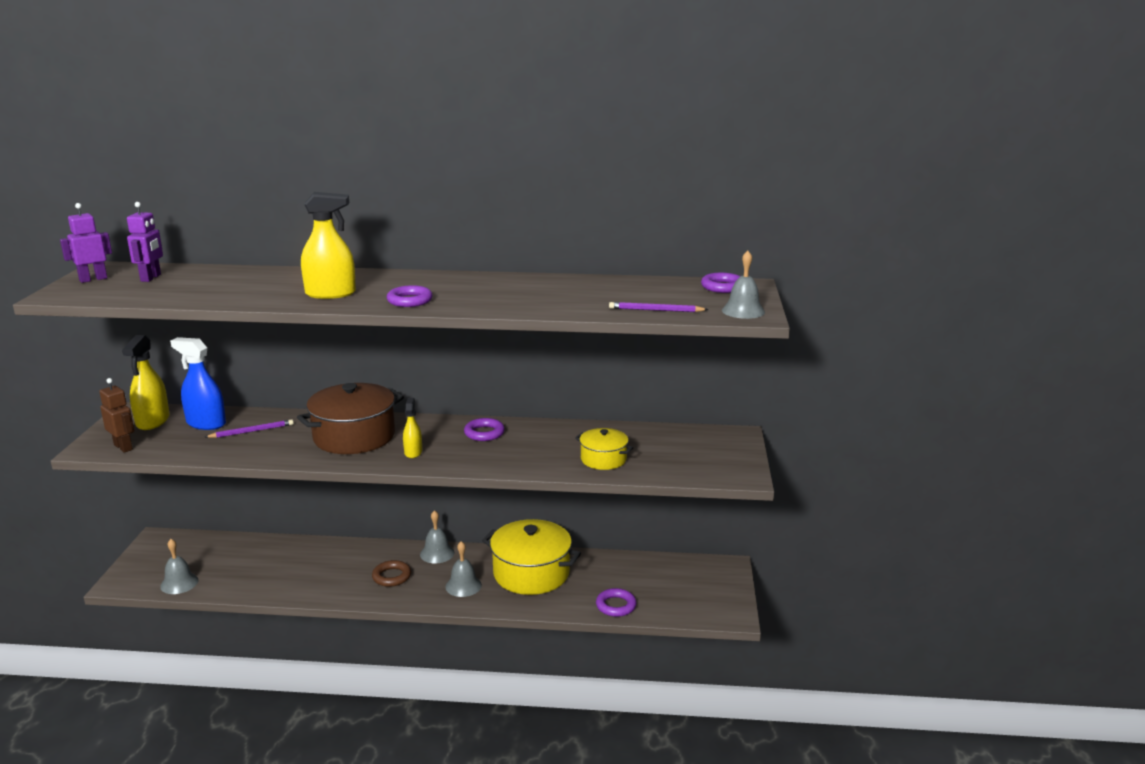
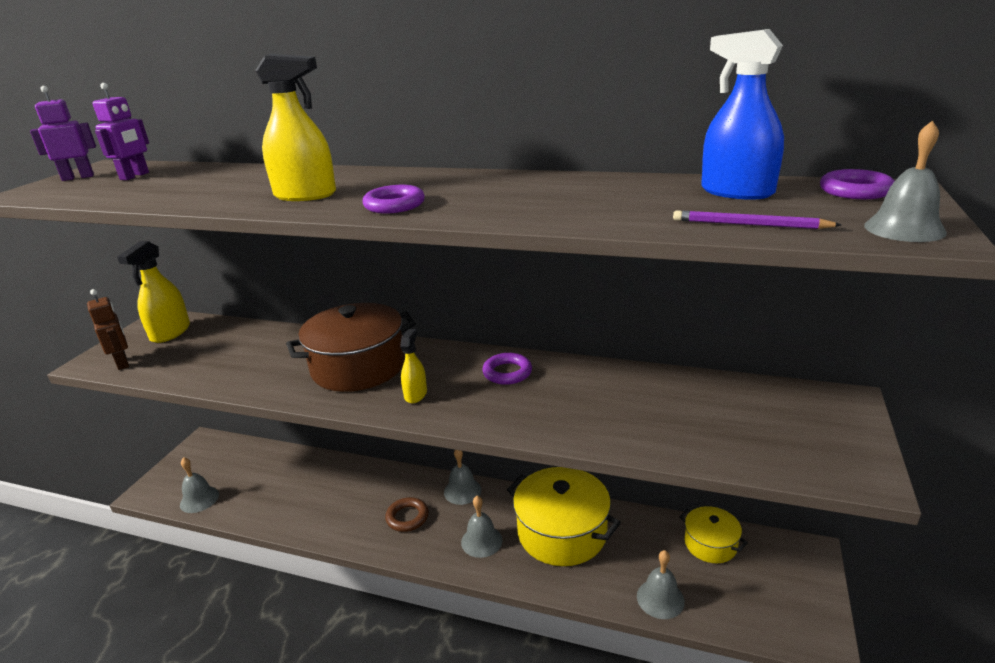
camera: 15 degrees right, 5 degrees up
blue spray bottle [170,337,226,430] -> blue spray bottle moved to [701,29,784,200]
purple pencil [205,419,294,438] -> none
yellow pot [575,428,633,470] -> yellow pot moved to [680,506,748,563]
purple ring [596,588,636,617] -> grey bell [637,550,685,619]

